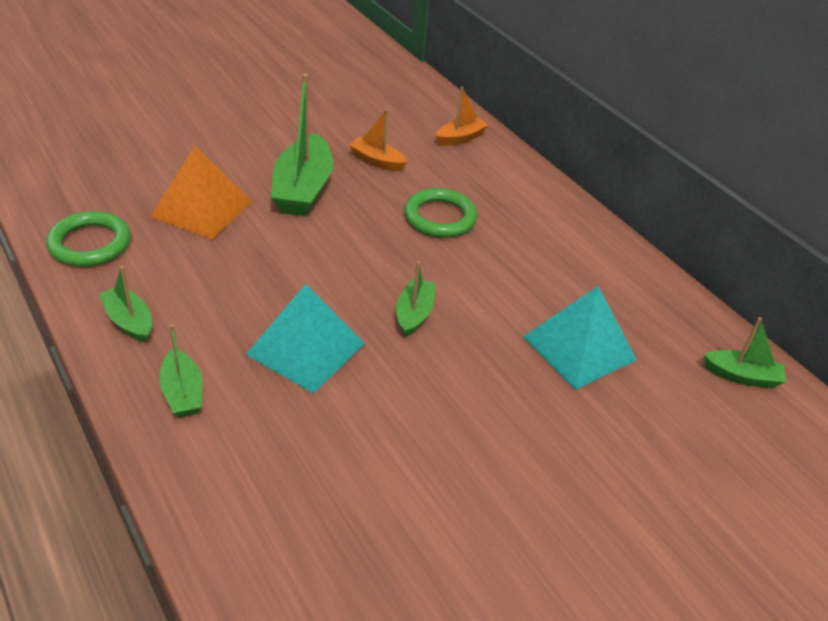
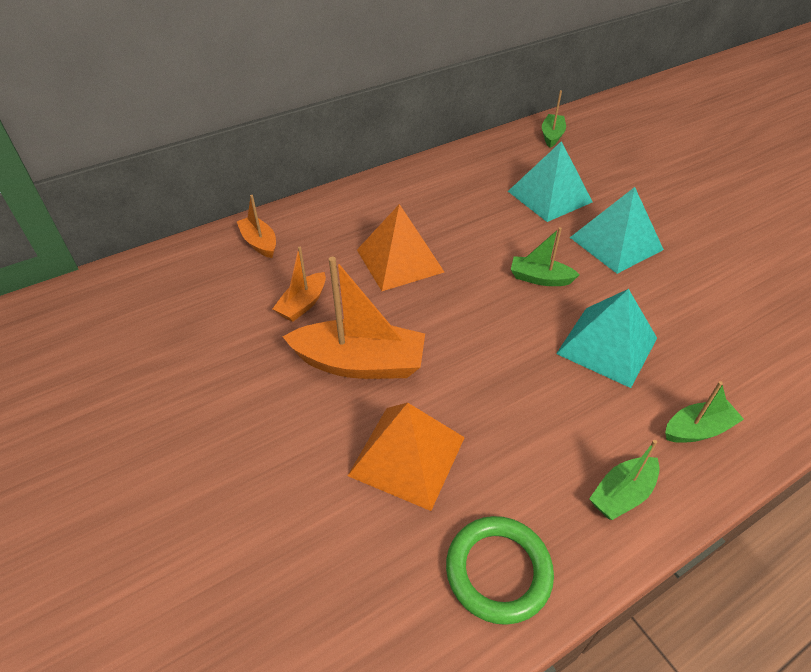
camera: 85 degrees left, 5 degrees up
green boat [271,73,333,216] -> orange boat [283,257,425,379]
green ring [404,188,477,238] -> orange pyramid [357,204,444,291]
none -> turquoise pyramid [570,187,664,274]

